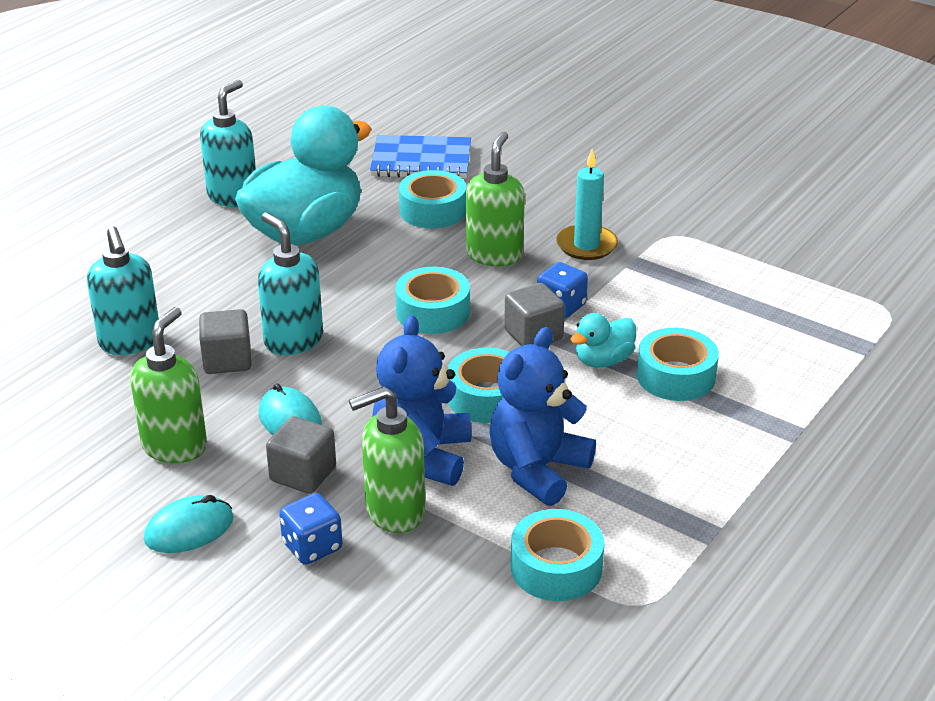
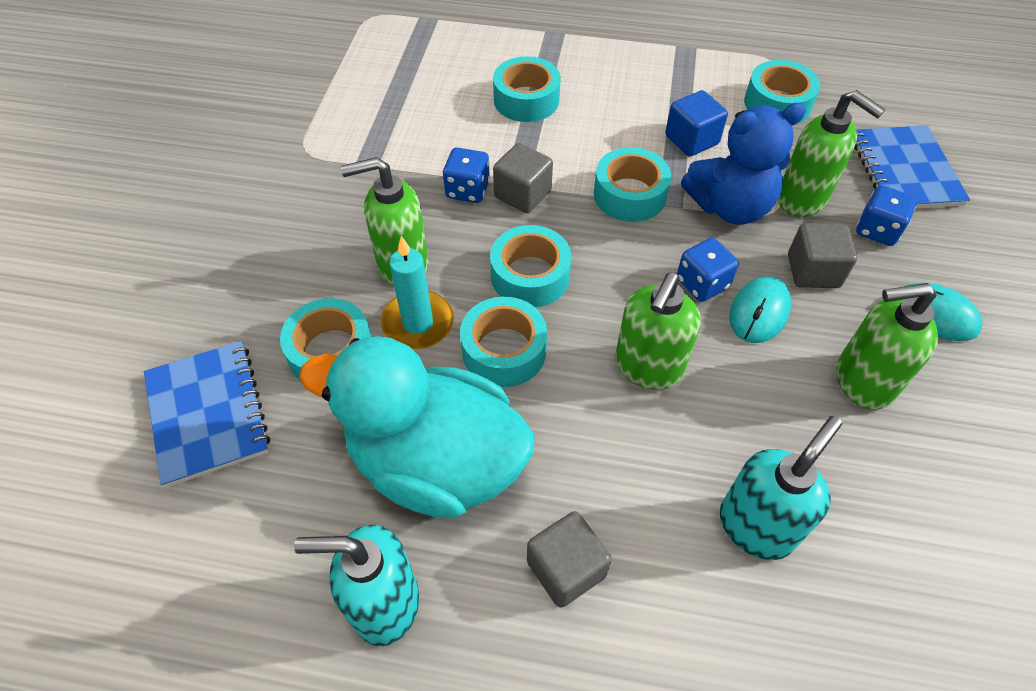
camera: 115 degrees left, 20 degrees up
grey cube [199,309,252,374] -> grey cube moved to [527,511,612,607]
turquoise soap dispenser [258,212,323,355] -> green soap dispenser [615,272,701,390]
blue teddy bear [489,327,596,506] -> blue cube [665,90,728,157]
turquoise candle [556,149,618,260] -> turquoise candle moved to [381,236,454,349]
turquoise duck [570,313,636,368] -> none
none -> turquoise tape [460,296,547,387]
none -> blue dice [677,238,739,302]
none -> blue notebook [854,125,970,209]

